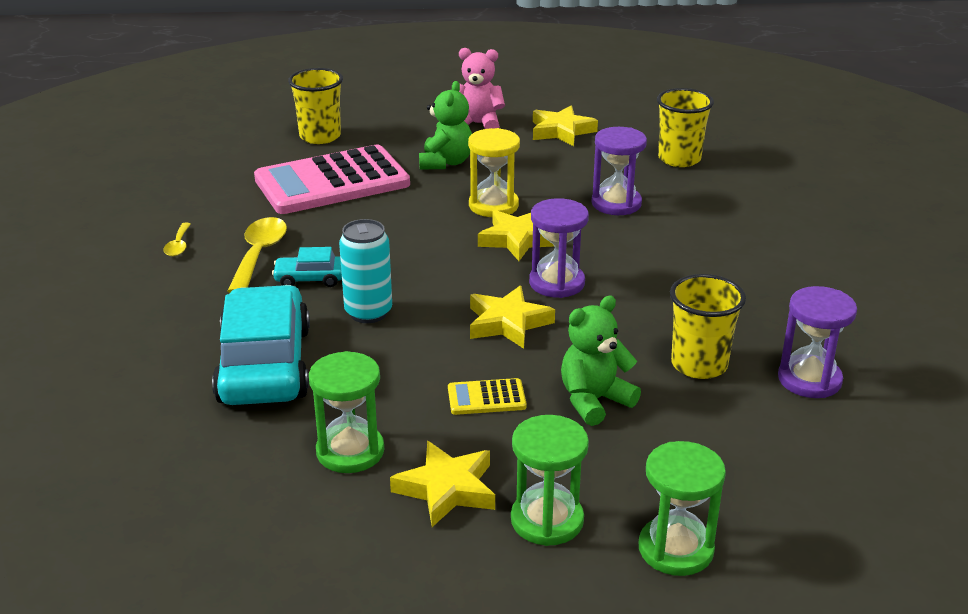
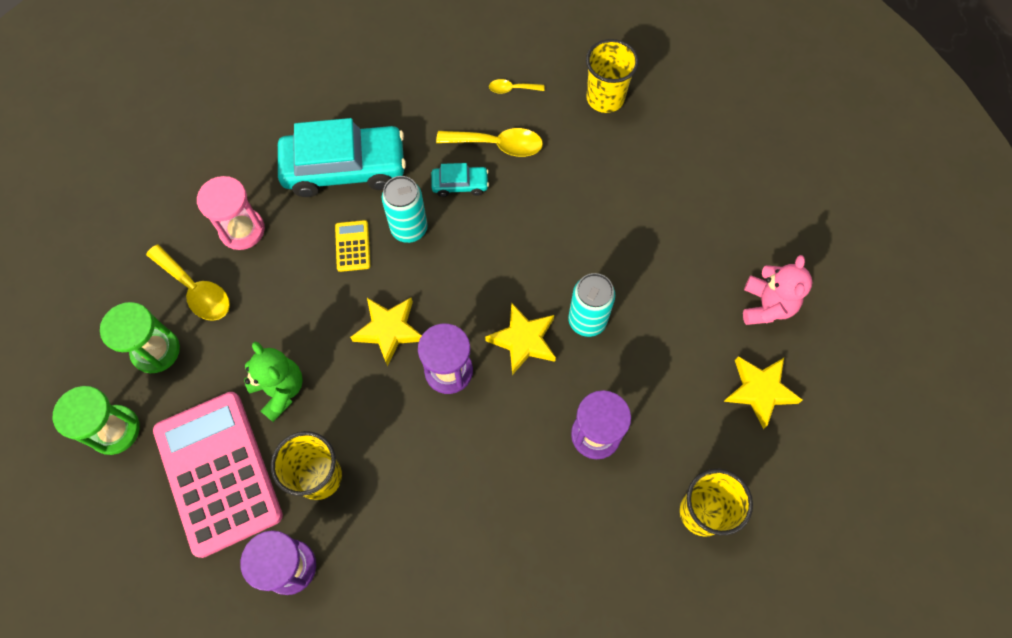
camera: 90 degrees right, 35 degrees up
pink calculator [254,145,410,214] -> pink calculator moved to [153,392,283,558]
turquoise car [272,247,342,287] -> turquoise car turned 90 degrees clockwise [431,163,489,197]
yellow cup [288,68,343,144] -> yellow cup moved to [586,39,639,113]
green hourglass [309,351,384,473] -> pink hourglass [197,176,265,250]
yellow star [390,441,495,527] -> yellow spoon [146,244,230,321]
green teddy bear [419,81,472,170] -> none
yellow calculator [448,378,527,415] -> yellow calculator moved to [335,220,370,272]
yellow hourglass [468,128,520,217] -> turquoise can [568,273,615,337]

